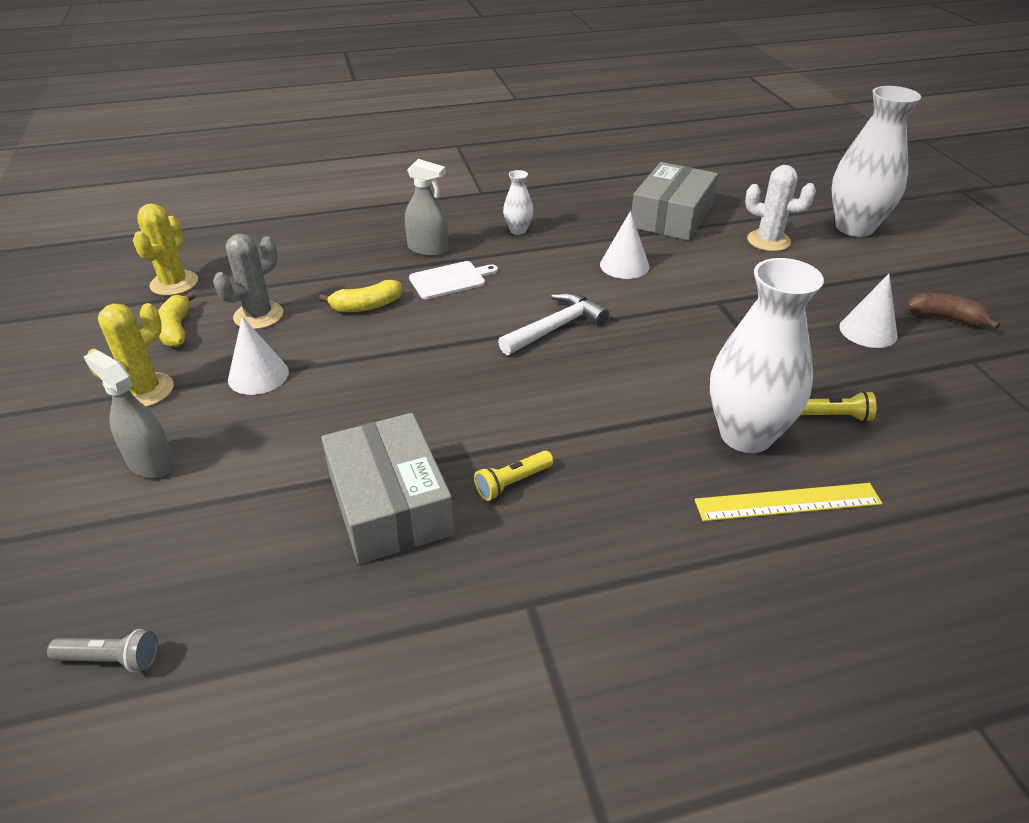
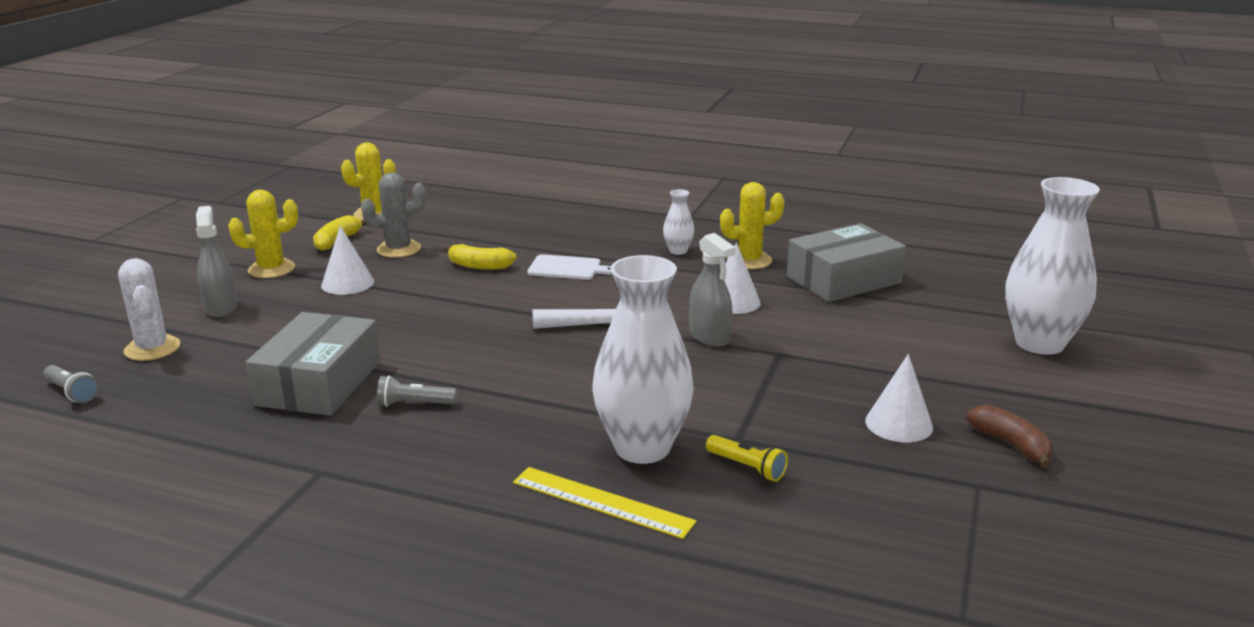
camera: 35 degrees right, 15 degrees down
grey spray bottle [405,159,448,256] -> grey spray bottle moved to [689,233,736,347]
yellow flashlight [474,451,554,501] -> grey flashlight [377,376,457,407]
white cactus [745,165,816,251] -> white cactus moved to [118,258,180,361]
none -> yellow cactus [720,182,784,269]

